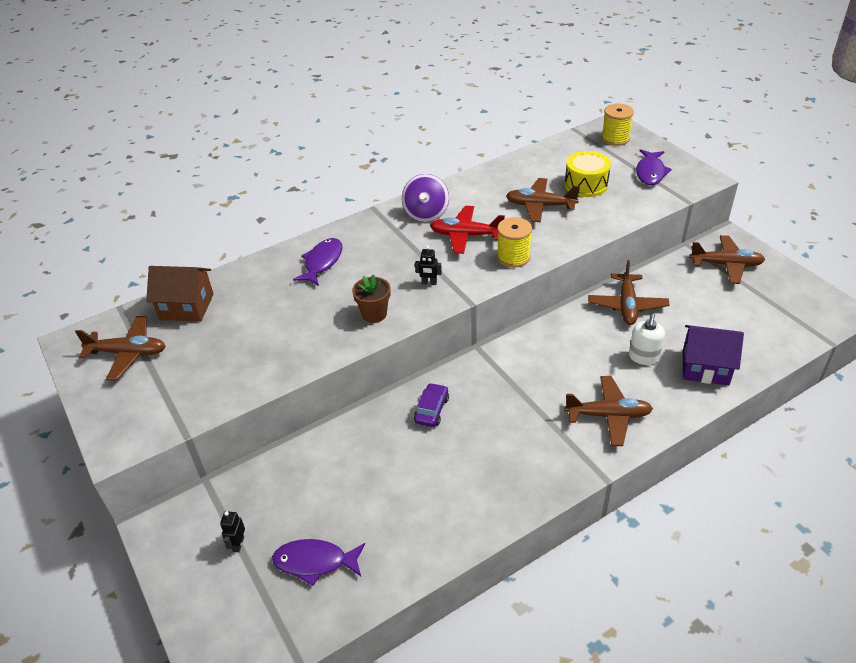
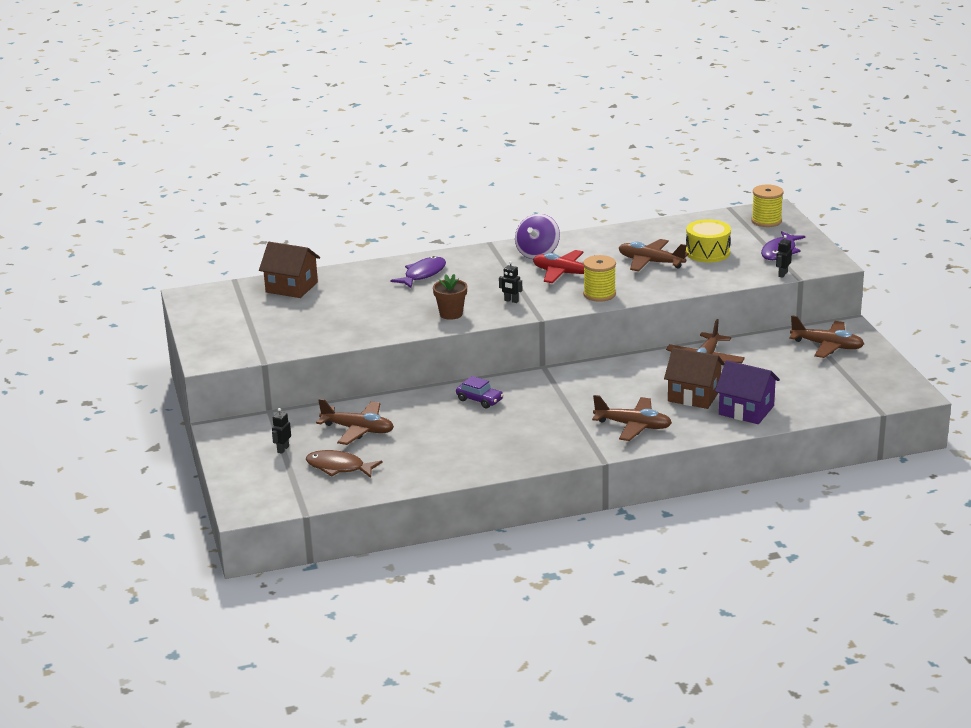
camera: 15 degrees right, 15 degrees down
brown plane [75,316,166,380] -> brown plane moved to [316,398,394,445]
purple fish [272,539,365,586] -> brown fish [306,450,383,478]
purple car [414,383,449,427] -> purple car turned 90 degrees clockwise [456,376,504,408]
white soap dispenser [629,314,665,365] -> brown house [664,347,725,409]
none -> black robot [776,235,792,278]

